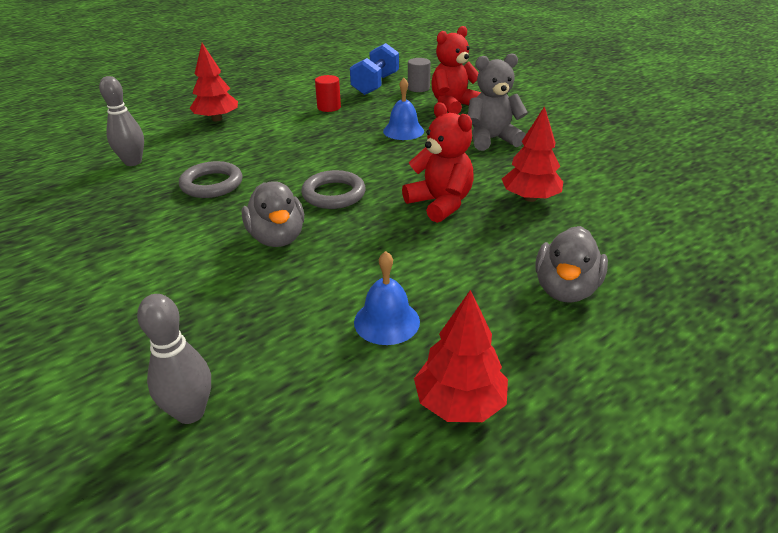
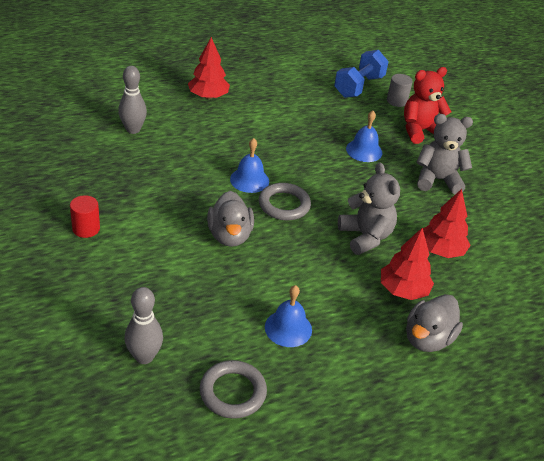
camera: 10 degrees right, 5 degrees up
grey ring [179,161,242,198] -> grey ring moved to [200,360,267,419]
red cylinder [315,75,341,112] -> red cylinder moved to [70,195,100,238]
red teddy bear [402,102,474,223] -> grey teddy bear [338,163,400,255]
red tree [414,290,508,422] -> red tree moved to [381,228,434,300]
none -> blue bell [230,138,269,193]

